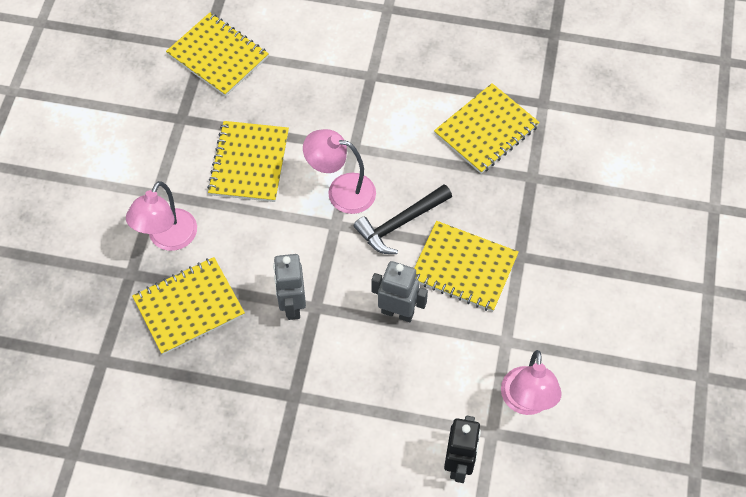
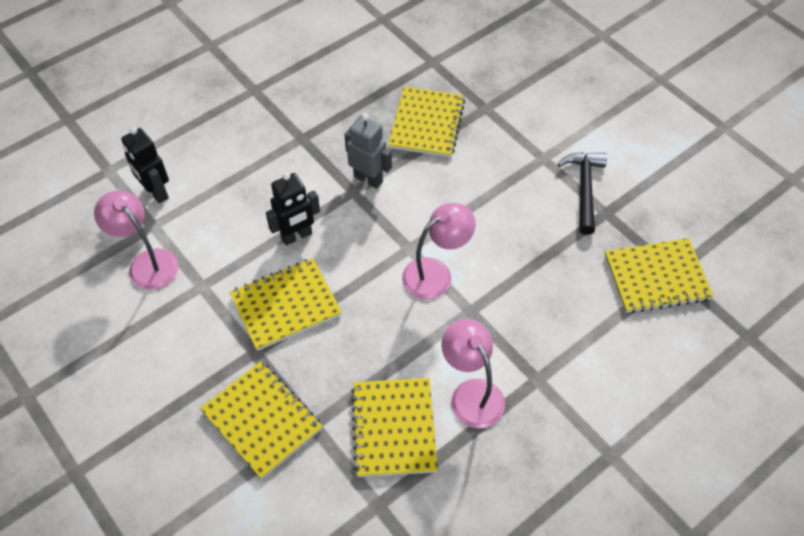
camera: 130 degrees right, 5 degrees down
pink lamp [126,181,197,251] -> pink lamp moved to [441,319,505,428]
yellow notebook [207,121,289,202] -> yellow notebook moved to [200,361,323,479]
black hammer [354,184,452,254] -> black hammer moved to [558,152,607,235]
grey robot [372,261,428,322] -> black robot [266,172,320,246]

